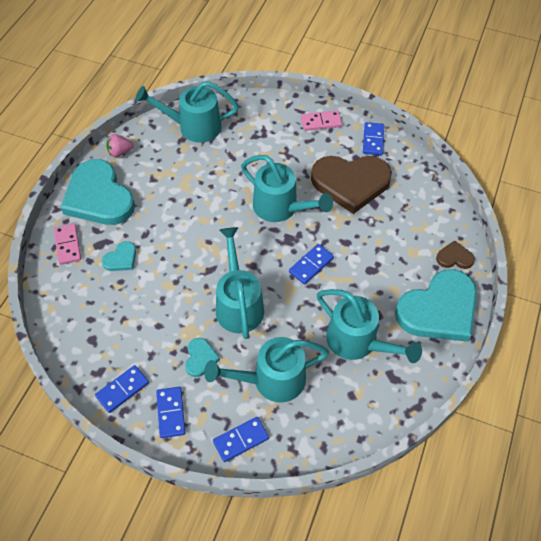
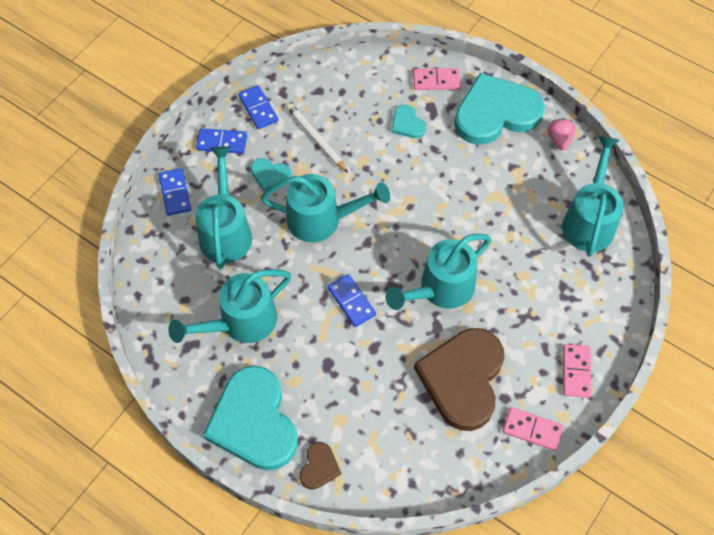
camera: 105 degrees right, 5 degrees up
blue domino [363,122,384,155] -> pink domino [503,407,563,451]
none -> white pencil [286,104,348,173]

